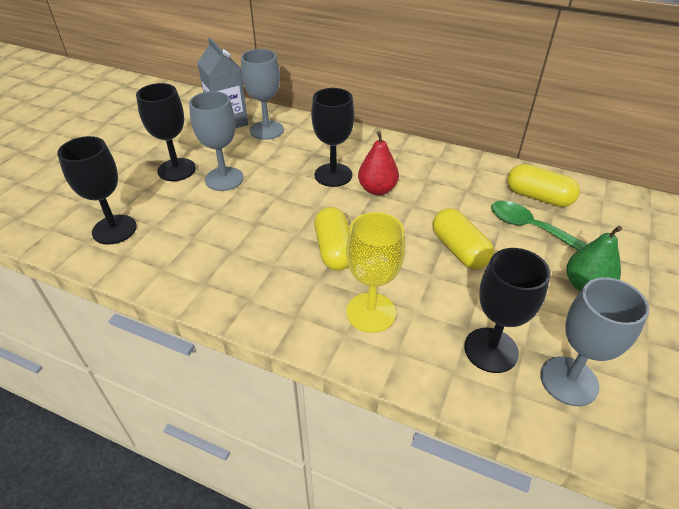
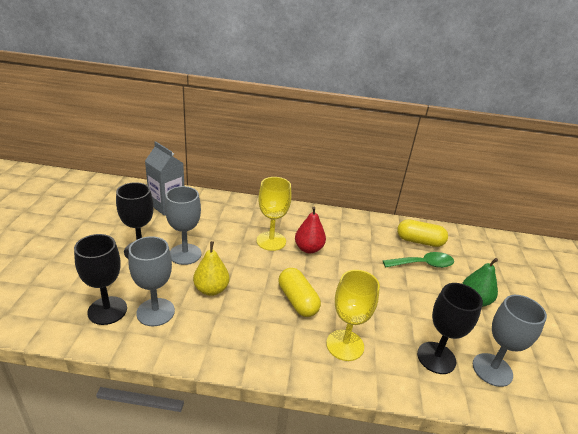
camera: 20 degrees left, 10 degrees down
grey goblet [241,49,284,140] -> grey goblet moved to [128,236,175,327]
black goblet [311,88,354,187] -> yellow goblet [256,177,291,251]
yellow capsule [433,208,494,269] -> none
green spoon [491,201,587,251] -> green spoon turned 150 degrees clockwise [383,252,454,268]
none -> yellow pear [193,241,230,296]

